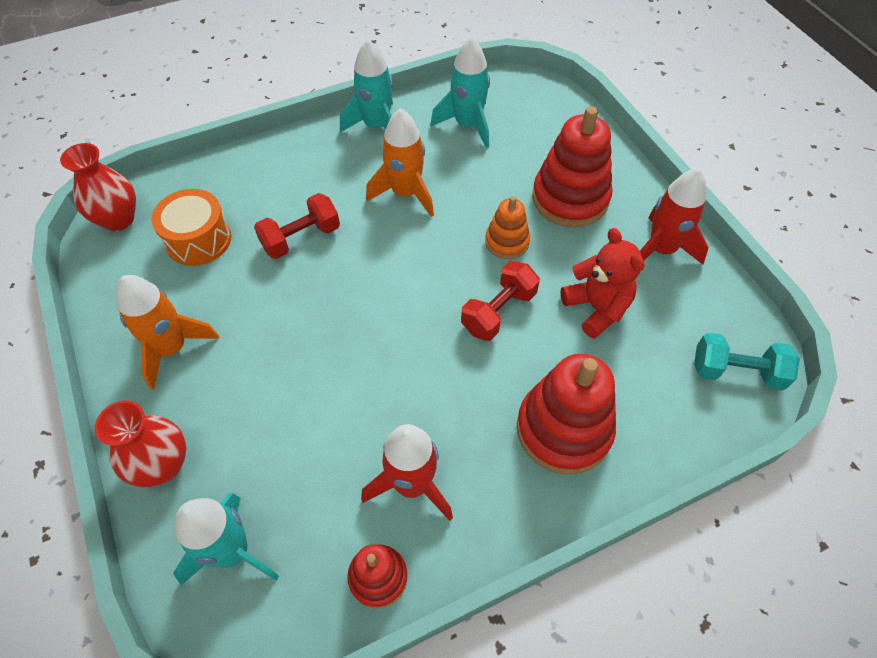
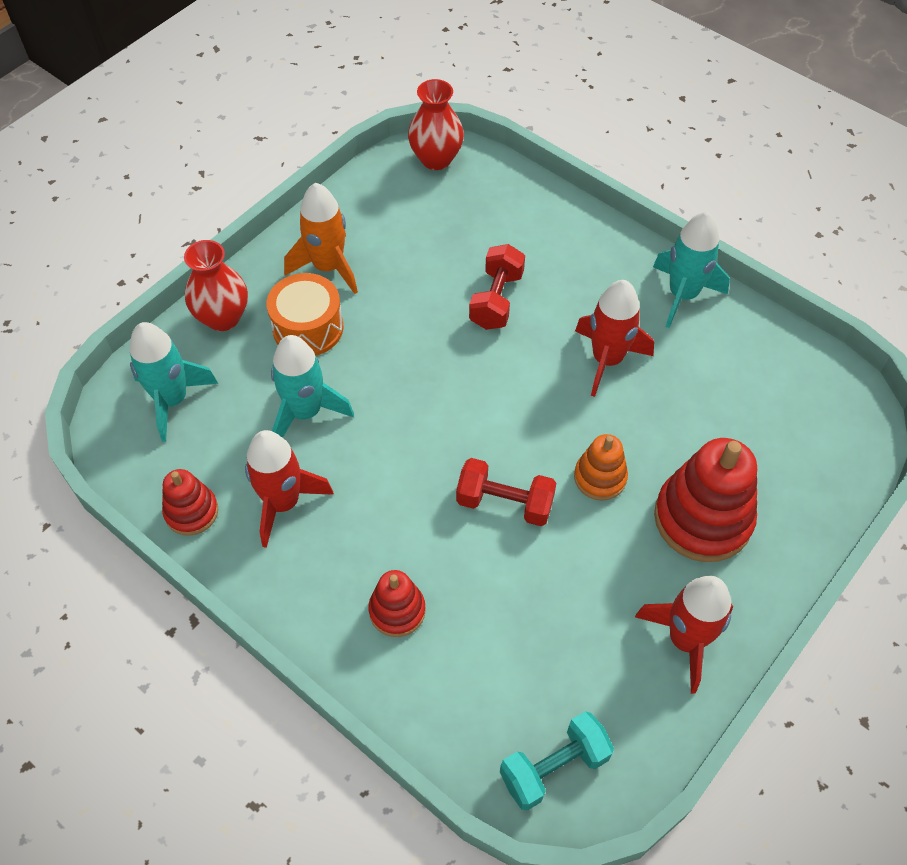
camera: 65 degrees right, 0 degrees up
orange drum [152,189,231,266] -> orange drum moved to [266,273,343,356]
red dumbbell [254,193,340,259] -> red dumbbell turned 75 degrees clockwise [469,244,525,330]
orange rocket [366,108,434,217] -> red rocket [575,280,654,397]
turquoise rocket [430,37,490,149] -> turquoise rocket moved to [271,335,354,438]
red stacking toy [517,354,616,474] -> red stacking toy [368,570,426,637], size x0.55
red teddy bear [560,228,644,339] -> none
turquoise dumbbell [694,333,800,390] -> turquoise dumbbell turned 75 degrees clockwise [500,711,614,811]

